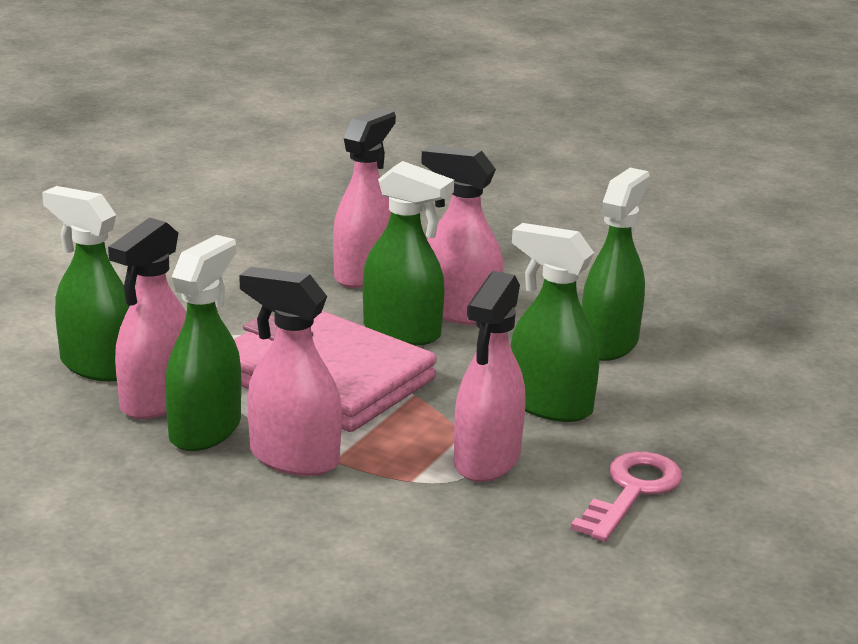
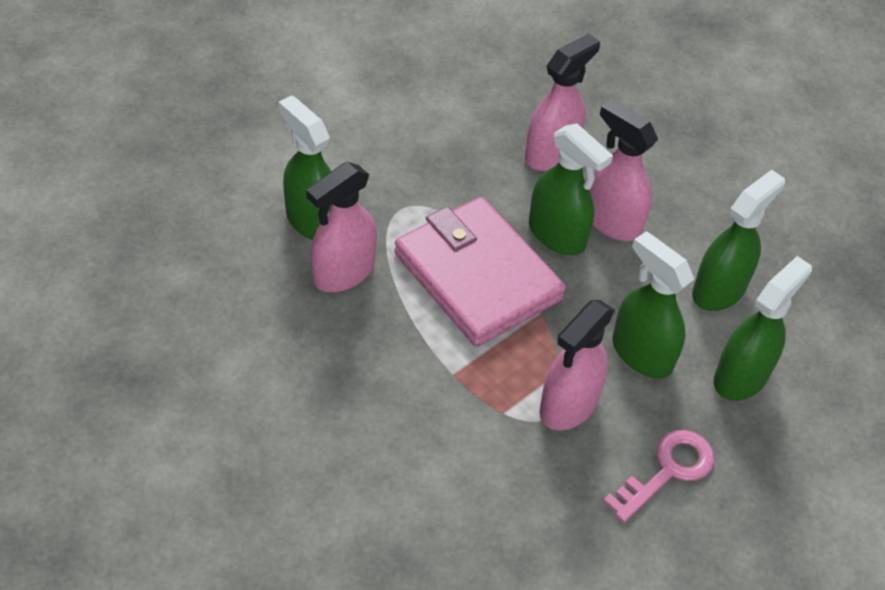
camera: 15 degrees right, 25 degrees up
green spray bottle [165,235,241,451] -> green spray bottle moved to [714,256,812,401]
pink spray bottle [239,267,342,476] -> none

